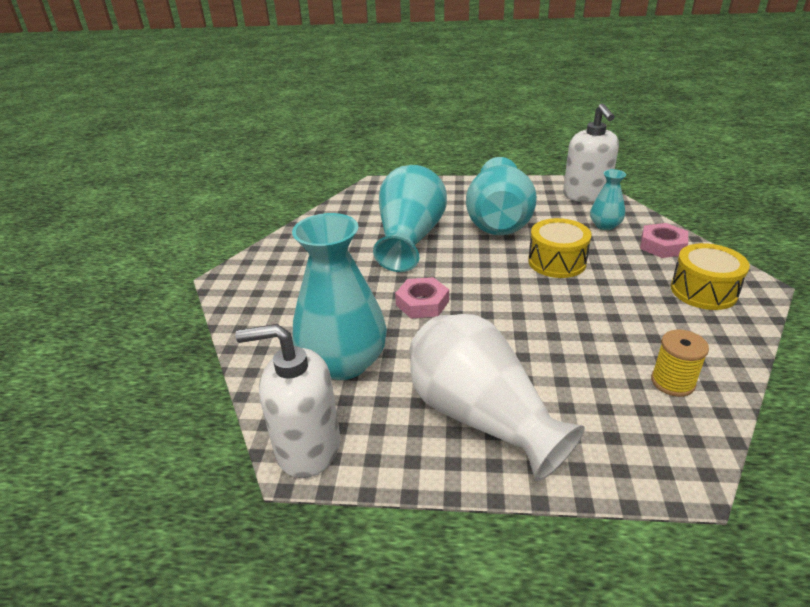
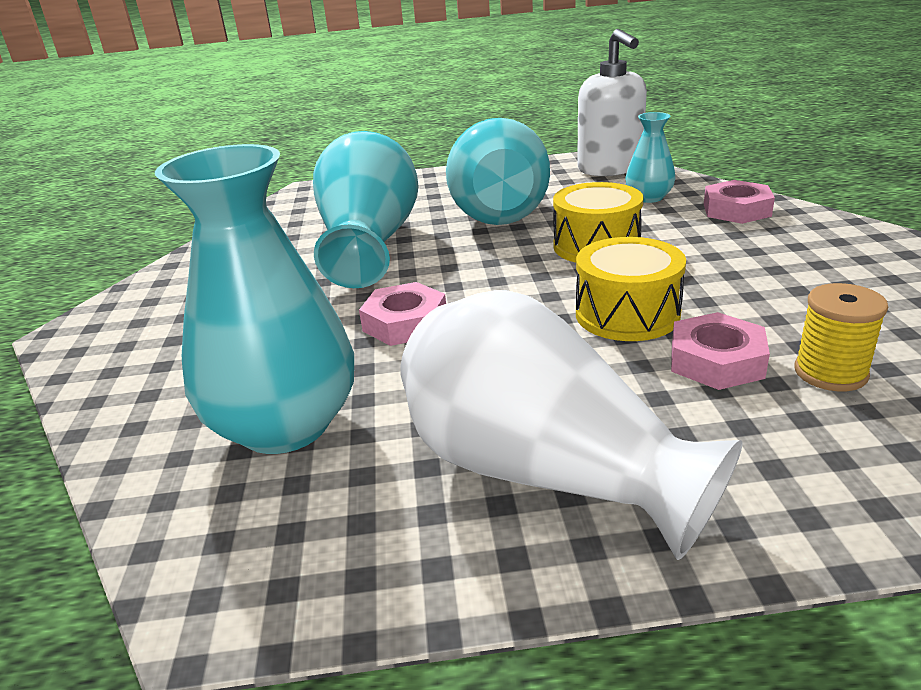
camera: 10 degrees left, 5 degrees down
white soap dispenser [235,324,340,478] -> none
yellow drum [671,243,750,310] -> yellow drum moved to [576,237,686,341]
none -> pink nut [671,312,770,390]

